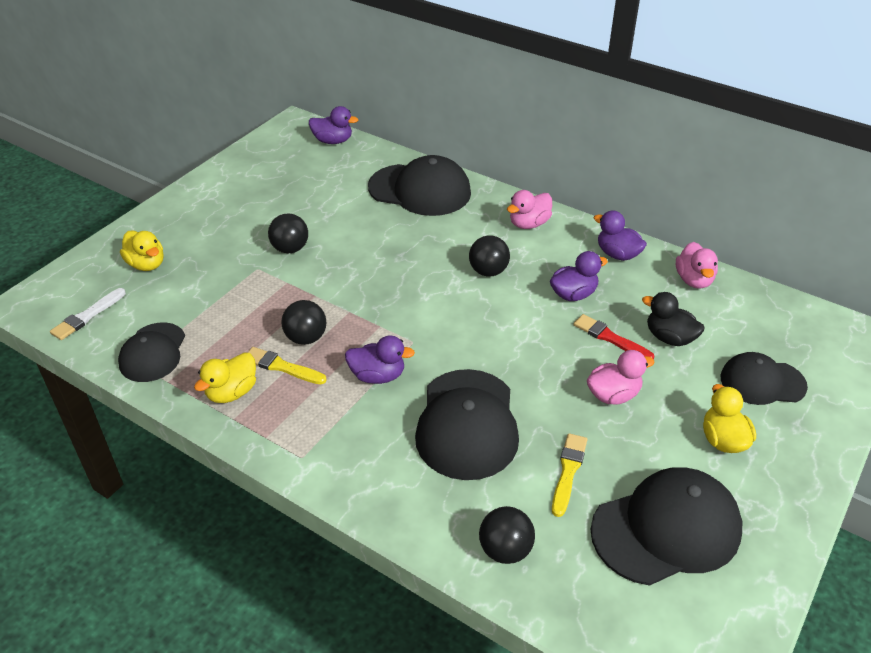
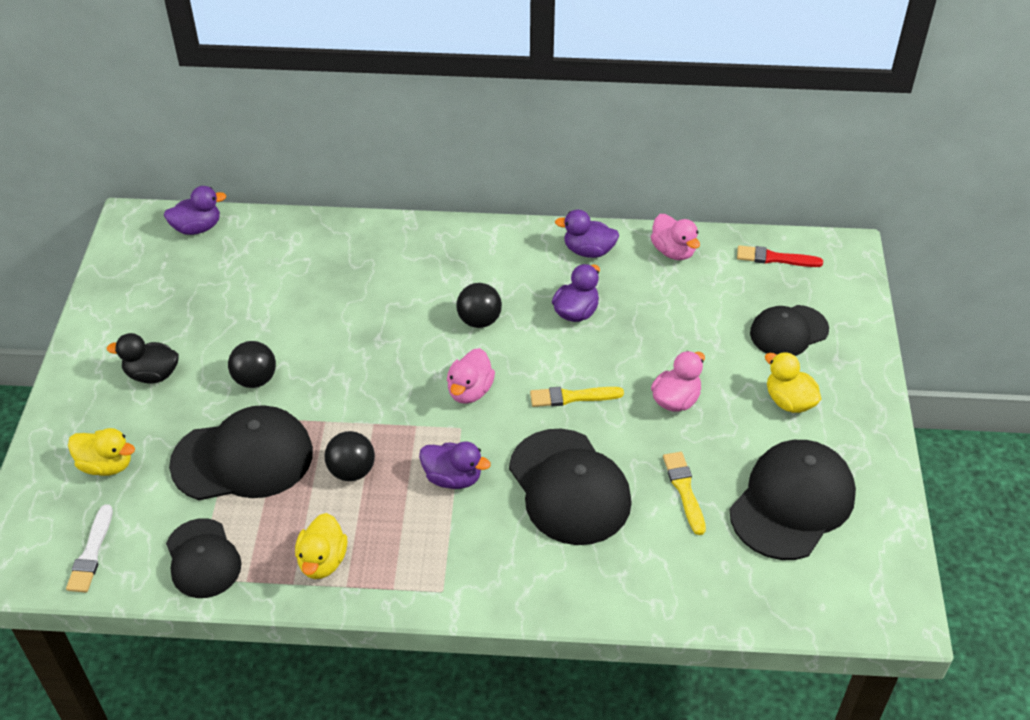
camera: 30 degrees left, 5 degrees up
yellow brush [248,347,327,384] -> yellow brush moved to [530,387,624,407]
purple duck [345,335,415,384] -> purple duck turned 45 degrees clockwise [419,441,491,489]
black cap [368,155,471,216] -> black cap moved to [169,405,313,500]
black ball [479,506,535,564] -> none
pink duck [507,190,552,229] -> pink duck moved to [447,348,495,404]
red brush [573,314,654,359] -> red brush moved to [737,245,823,267]
black duck [642,292,705,346] -> black duck moved to [107,333,179,384]

